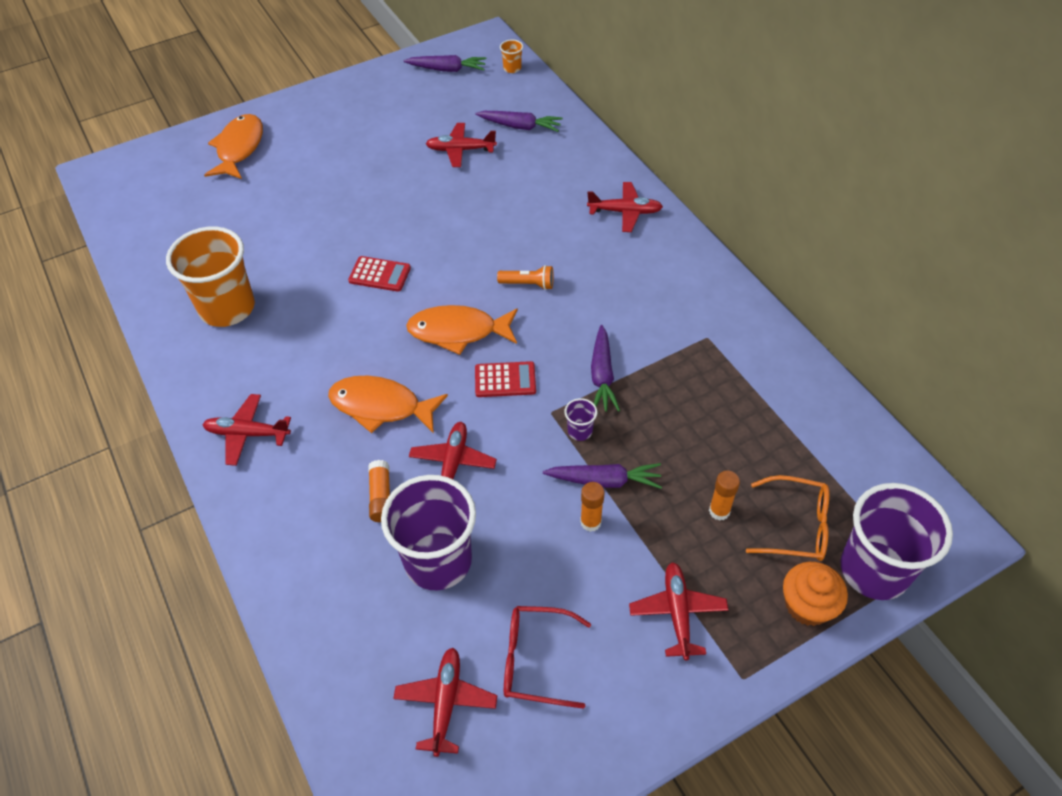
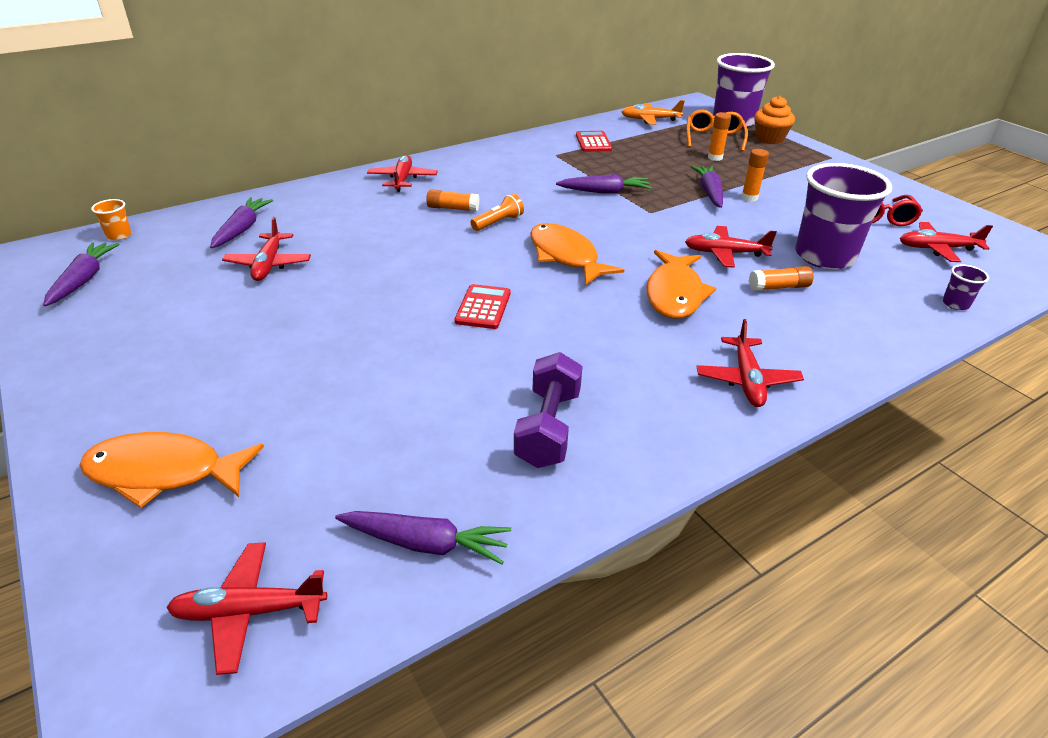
camera: 95 degrees left, 15 degrees down
orange cup [166,227,255,327] -> purple dumbbell [514,352,583,468]
orange fish [406,305,518,355] -> orange fish turned 150 degrees clockwise [530,223,624,286]
red calculator [475,361,536,397] -> red calculator moved to [576,131,612,152]
orange flashlight [497,265,554,290] -> orange flashlight turned 45 degrees clockwise [471,194,524,231]
purple cup [564,398,597,441] -> purple cup moved to [943,265,989,310]
red plane [629,562,728,660] -> red plane moved to [166,542,327,675]
none -> purple carrot [335,511,511,564]
none -> orange glue stick [426,189,479,212]
none -> orange plane [622,100,685,125]

